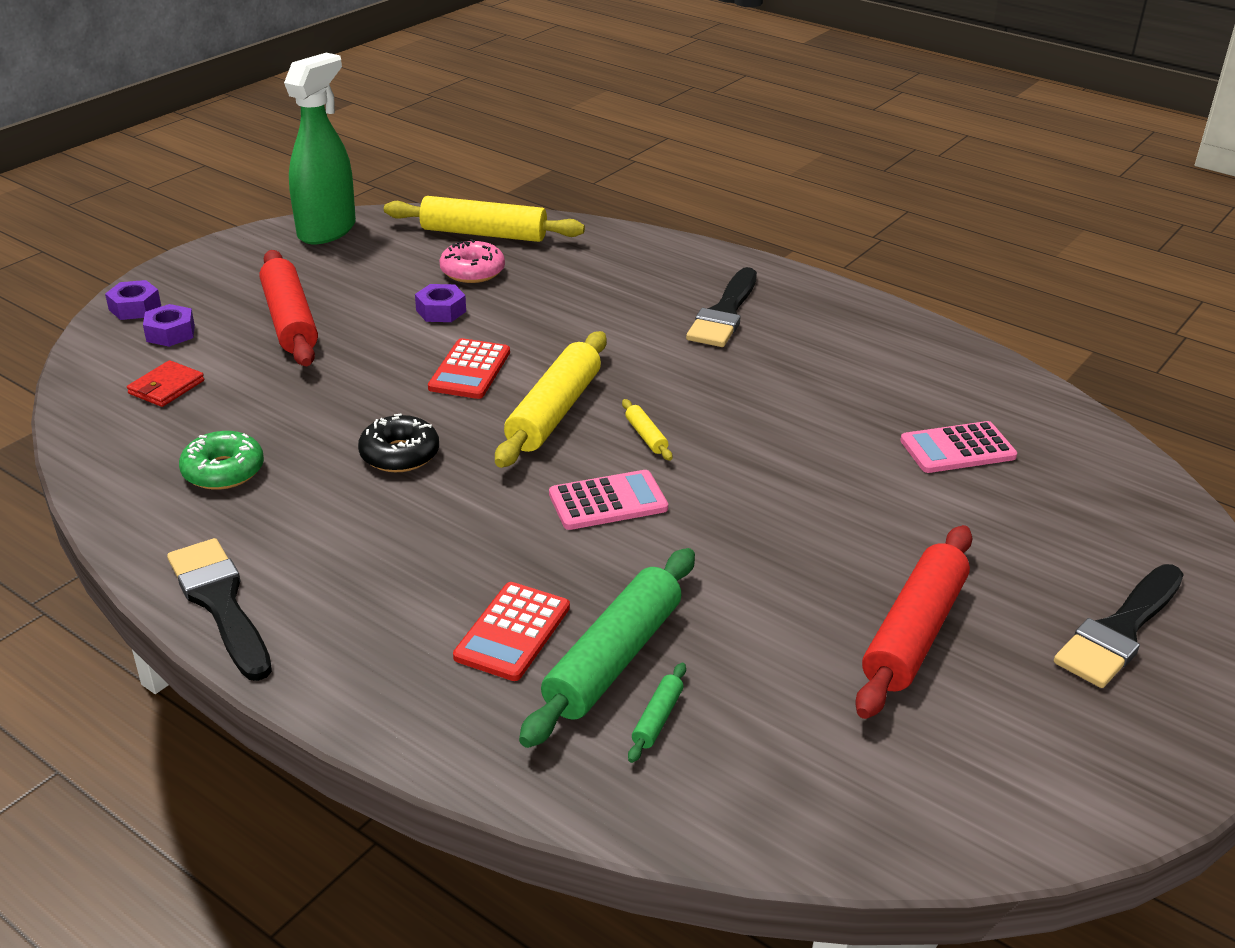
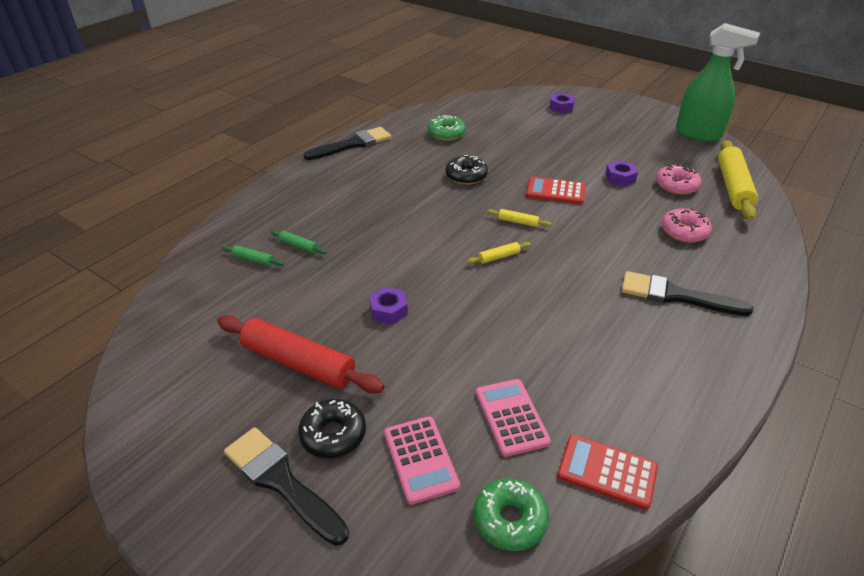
camera: 90 degrees right, 5 degrees up
purple nut [105,280,161,320] -> purple nut moved to [369,287,408,325]
red wallet [127,360,204,407] -> none
red rolling pin [260,250,318,366] -> none
red calculator [453,582,570,681] -> red calculator moved to [557,435,658,510]
yellow rolling pin [495,331,607,468] -> yellow rolling pin [487,209,552,227], size x0.43
green rolling pin [519,548,695,748] -> green rolling pin [271,230,327,254], size x0.43
pink calculator [549,470,668,530] -> pink calculator moved to [384,416,460,505]
none -> black donut [298,399,366,458]
none -> green donut [473,478,549,551]
none -> pink donut [661,208,712,243]

